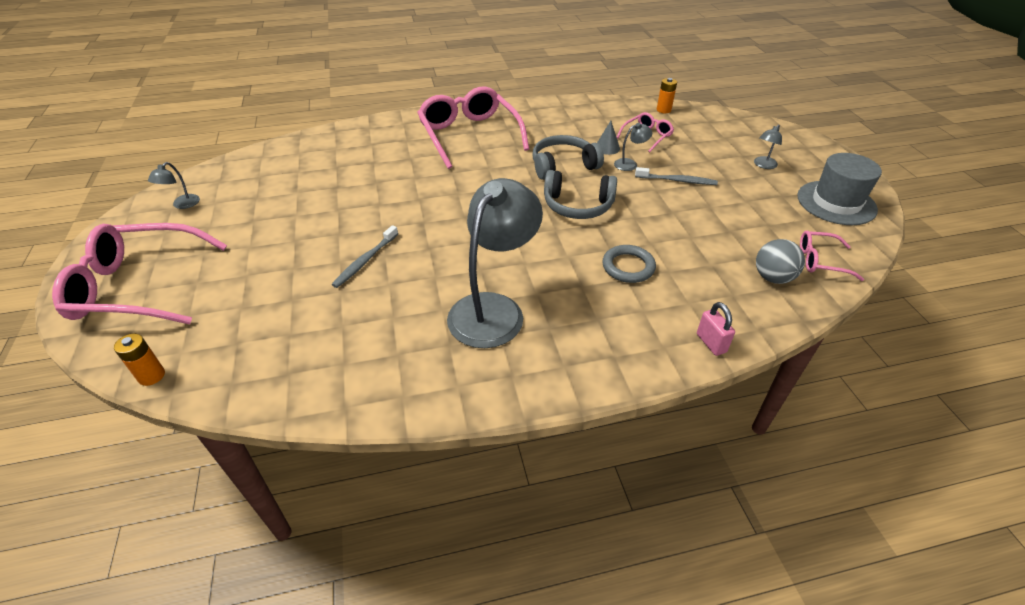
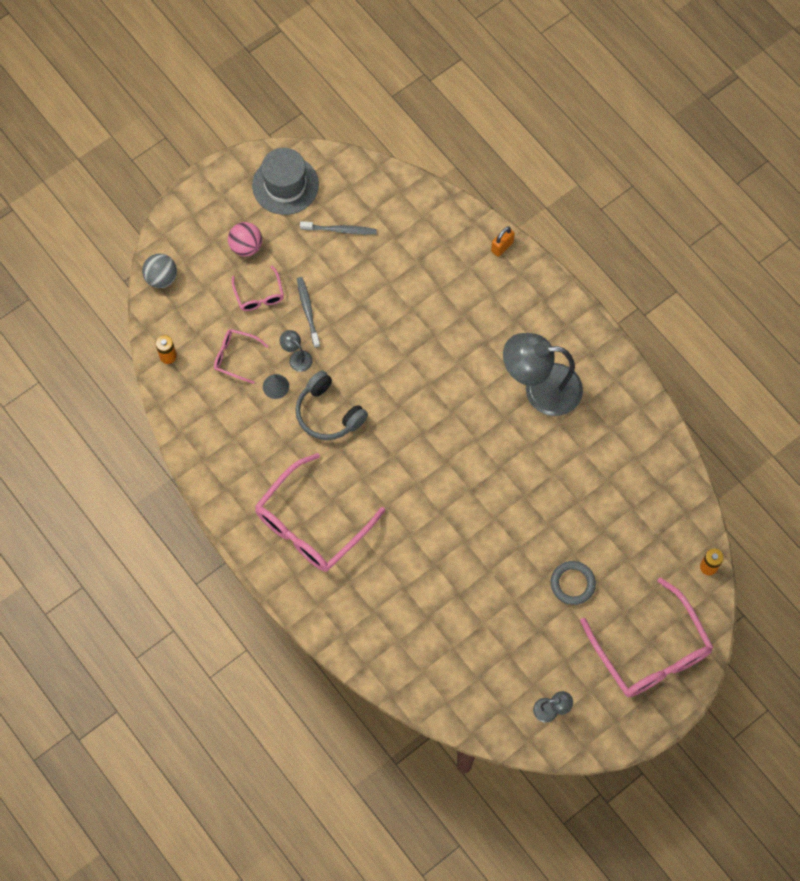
camera: 115 degrees left, 25 degrees up
grey toothbrush [332,225,398,288] -> grey toothbrush moved to [300,221,377,235]
grey headphones [544,170,617,219] -> none
grey ring [602,245,656,283] -> grey ring moved to [550,561,596,605]
pink padlock [697,302,735,356] -> orange padlock [491,227,515,257]
grey lamp [754,125,782,169] -> pink ball [228,222,262,257]
grey ball [756,239,805,284] -> grey ball moved to [142,253,177,288]
pink glasses [800,230,864,281] -> pink glasses moved to [232,266,284,311]

